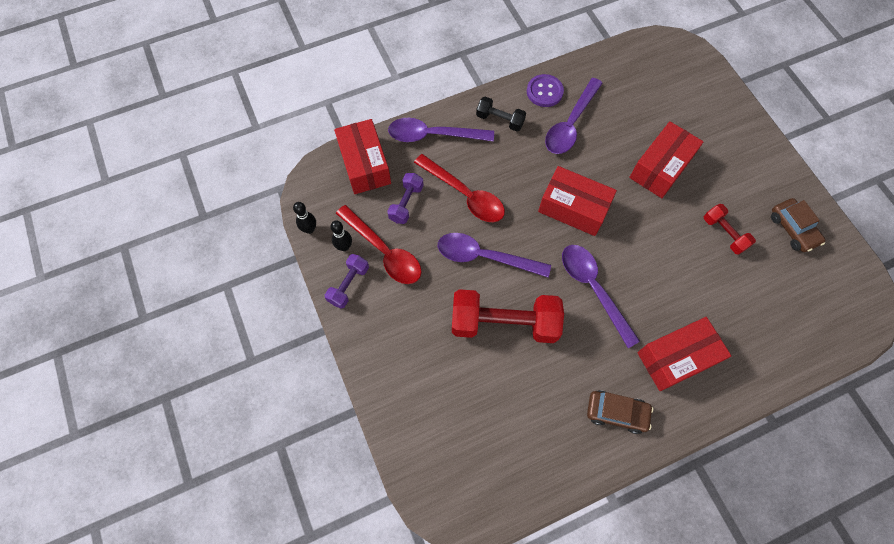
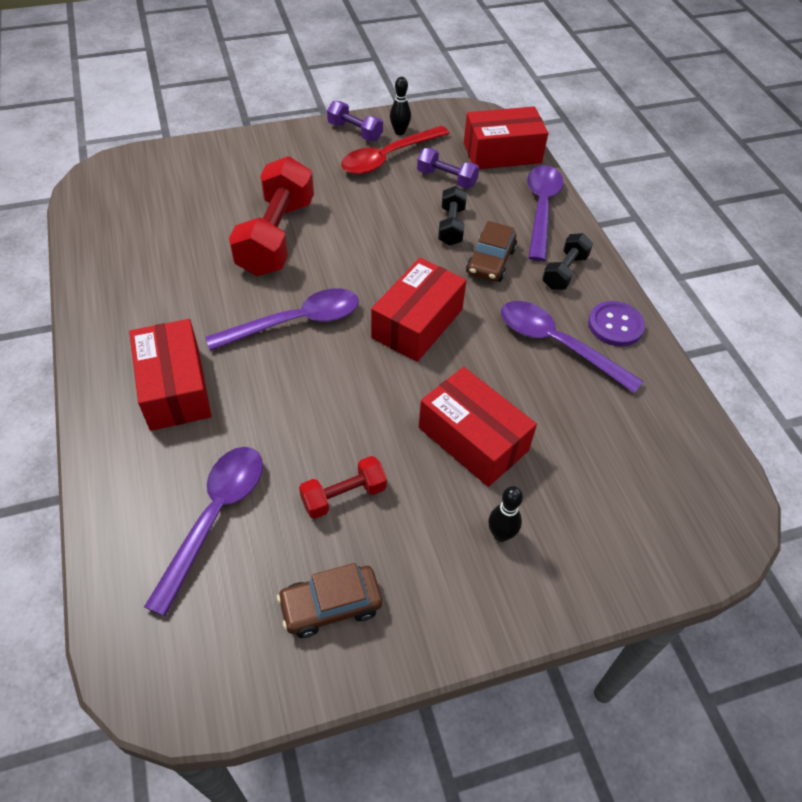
camera: 95 degrees right, 15 degrees down
black bowling pin [293,202,316,234] -> black bowling pin moved to [488,486,523,542]
red spoon [414,154,505,222] -> black dumbbell [438,186,467,246]
purple spoon [438,233,551,277] -> purple spoon moved to [144,447,263,616]
brown car [587,390,653,434] -> brown car moved to [466,221,517,282]

